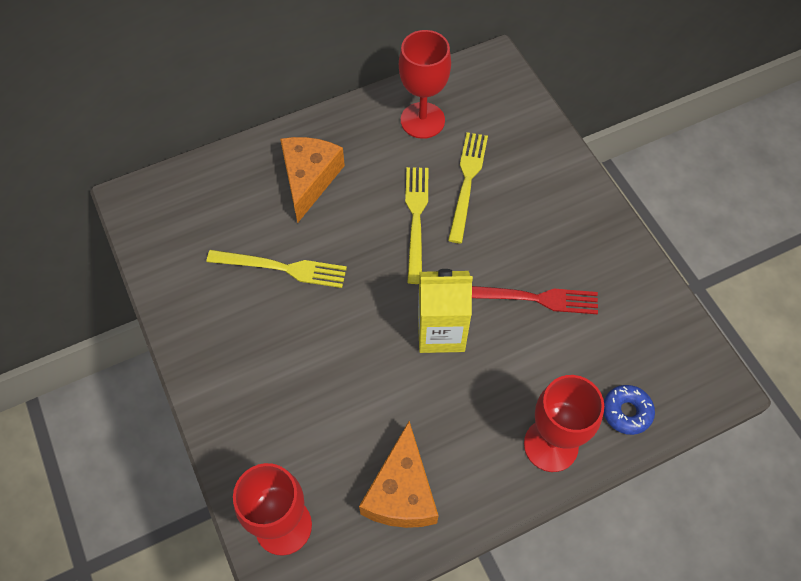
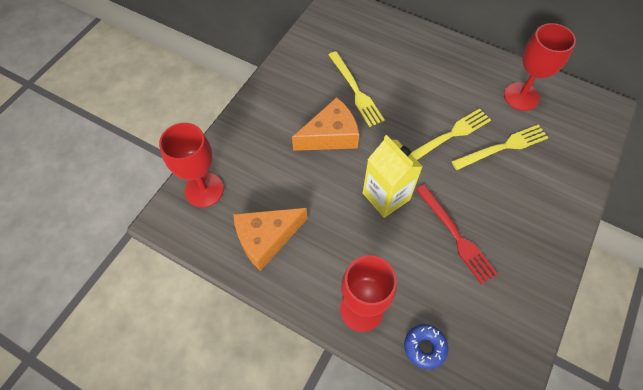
camera: 55 degrees right, 0 degrees up
orange cheese [280,137,345,223] -> orange cheese moved to [292,97,359,151]

